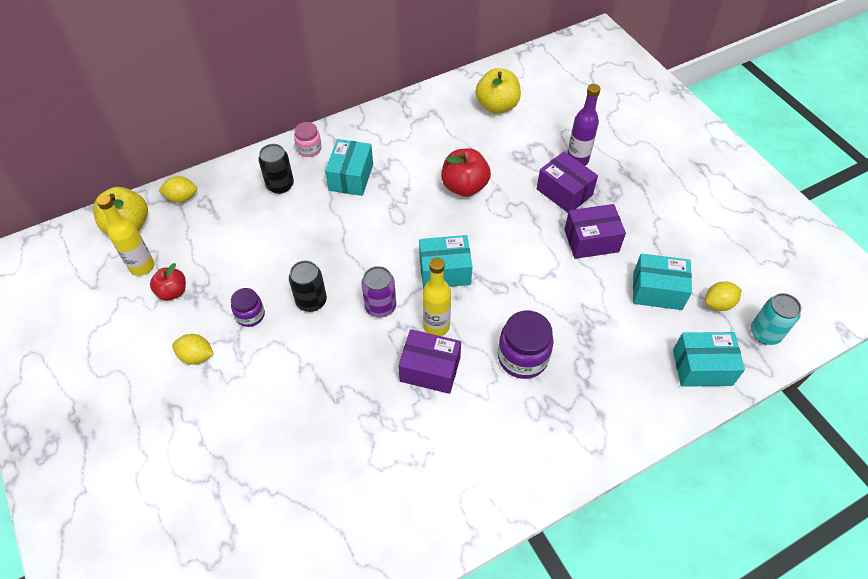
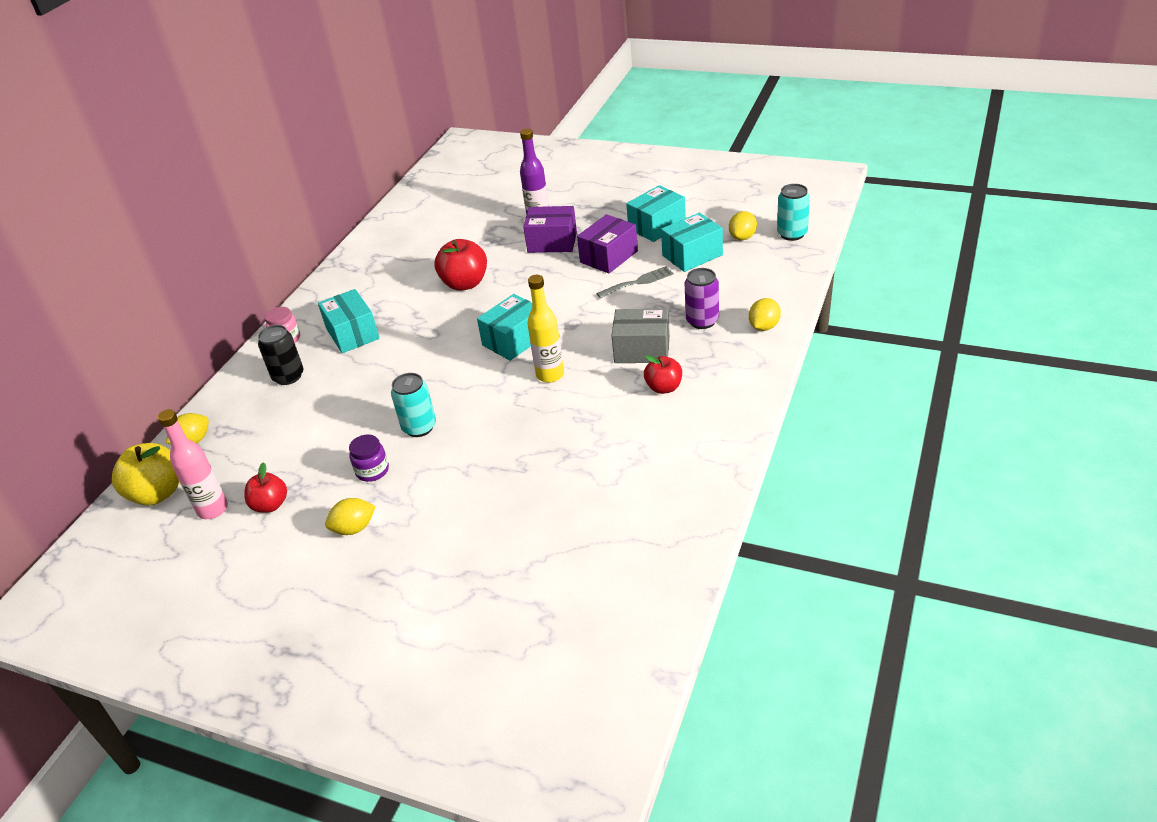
camera: 35 degrees left, 15 degrees down
yellow bottle [97,194,154,276] -> pink bottle [158,409,228,519]
black can [289,261,327,312] -> turquoise can [391,373,436,437]
purple can [361,266,396,318] -> purple can moved to [685,268,719,329]
purple box [398,329,461,394] -> none
yellow apple [476,68,521,114] -> none
purple jar [498,311,554,379] -> grey box [611,309,670,363]
turquoise box [673,332,745,387] -> turquoise box moved to [626,185,686,242]
none -> grey fork [596,266,674,298]
none -> red apple [644,355,682,394]
none -> yellow lemon [749,298,781,331]

